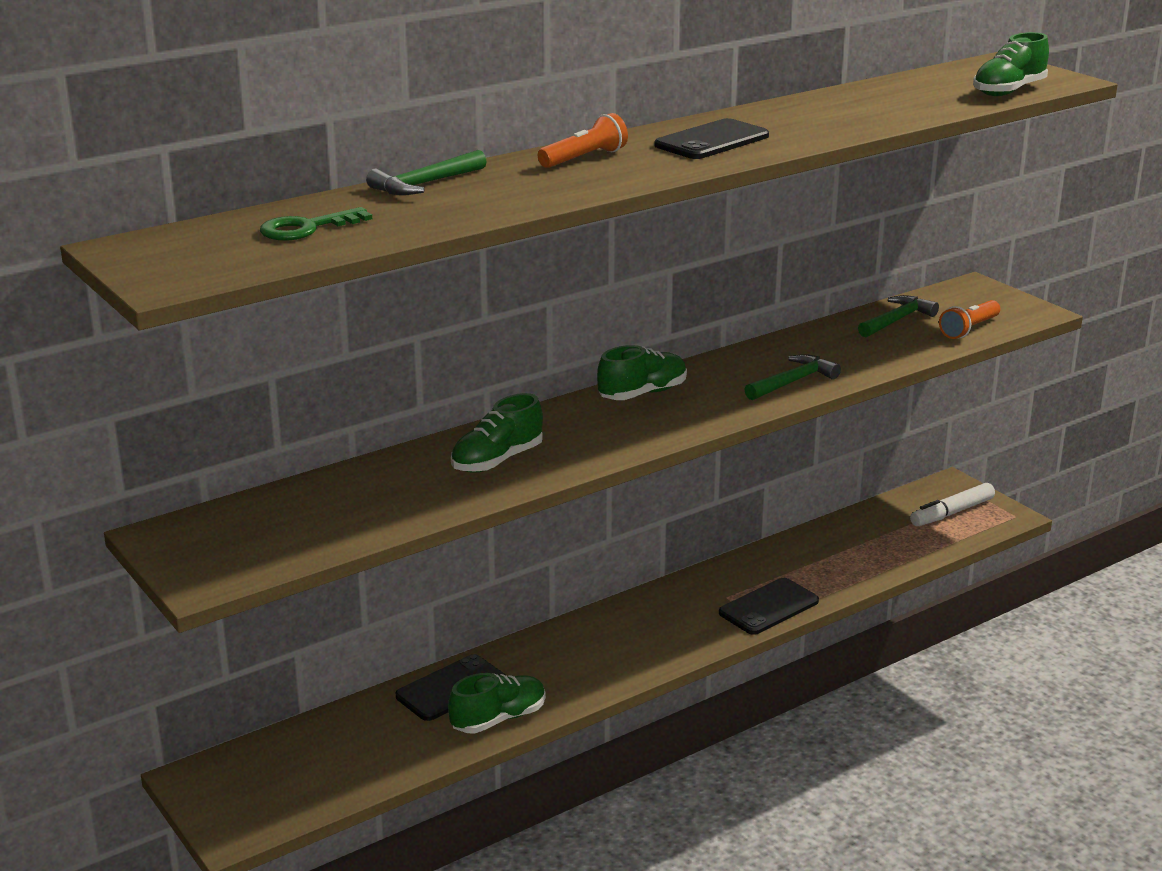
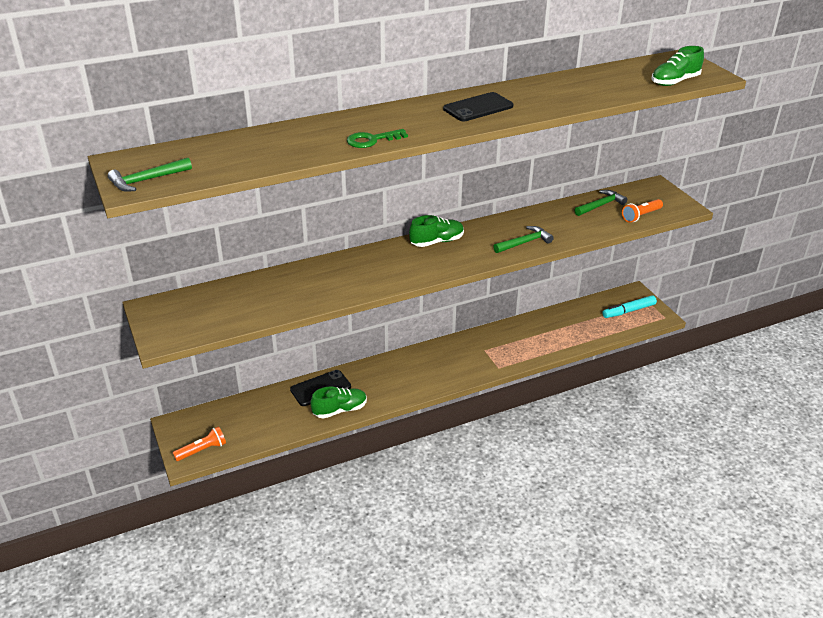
camera: 10 degrees right, 10 degrees up
green key [260,207,372,241] -> green key moved to [347,129,408,148]
green hammer [366,150,487,195] -> green hammer moved to [108,158,192,192]
green shoe [451,393,543,473] -> none
orange flashlight [538,113,628,168] -> orange flashlight moved to [173,426,226,461]
black phone [719,578,819,635] -> none
white marker [910,483,995,527] -> turquoise marker [602,295,657,318]

